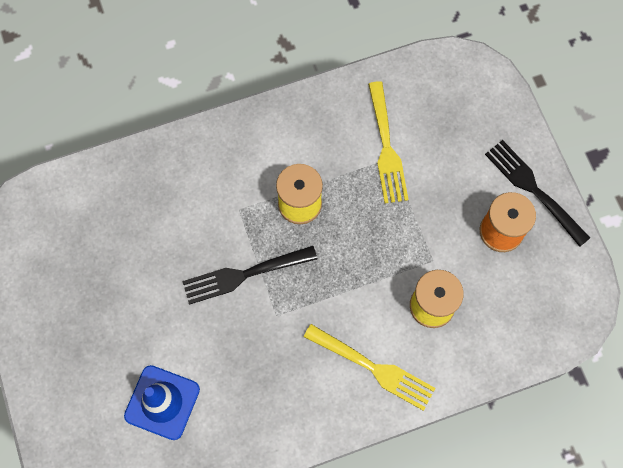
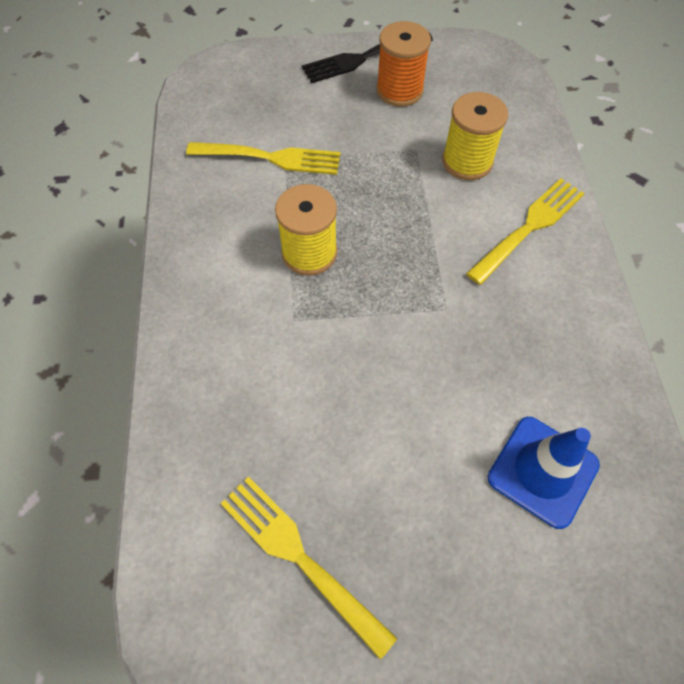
camera: 75 degrees left, 10 degrees down
black fork [182,246,318,305] -> none
none -> yellow fork [220,477,397,660]

